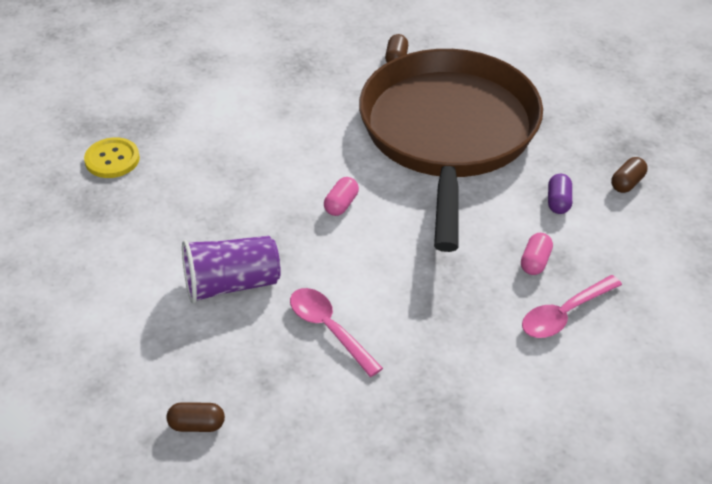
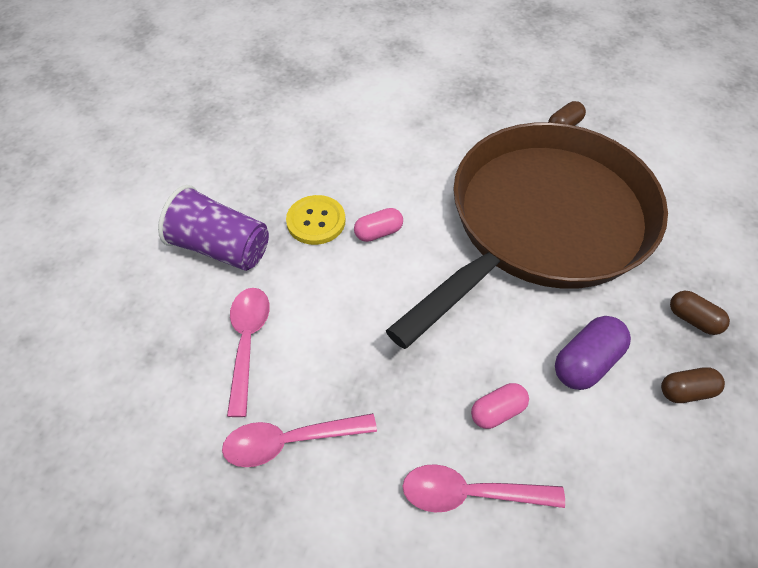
camera: 40 degrees right, 10 degrees up
yellow button [84,137,140,178] -> yellow button moved to [286,195,346,245]
brown capsule [167,402,225,432] -> brown capsule moved to [670,291,730,335]
purple capsule [548,174,572,214] -> purple capsule [555,316,631,390], size x1.52
none -> pink spoon [222,413,377,467]

